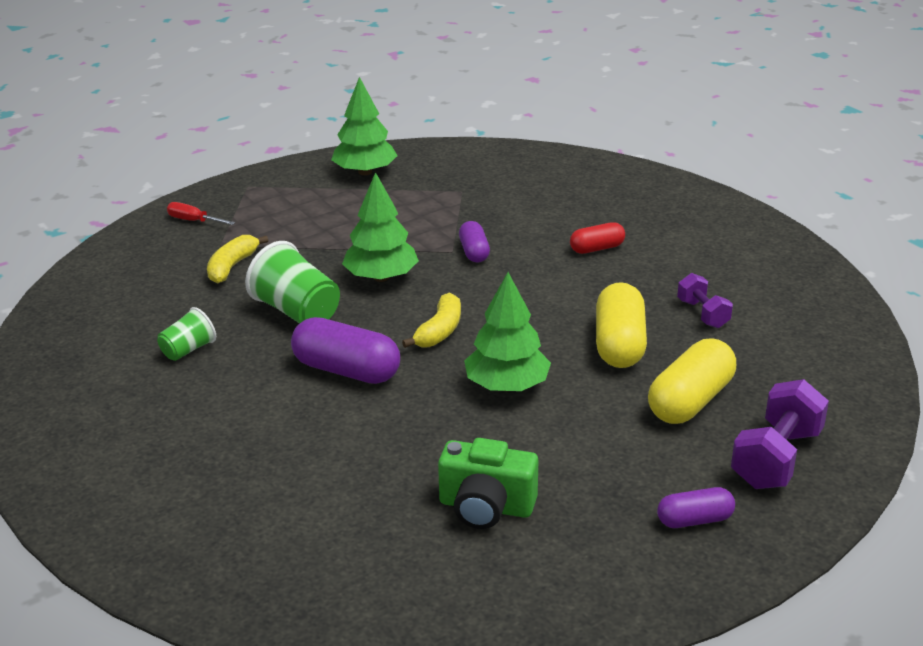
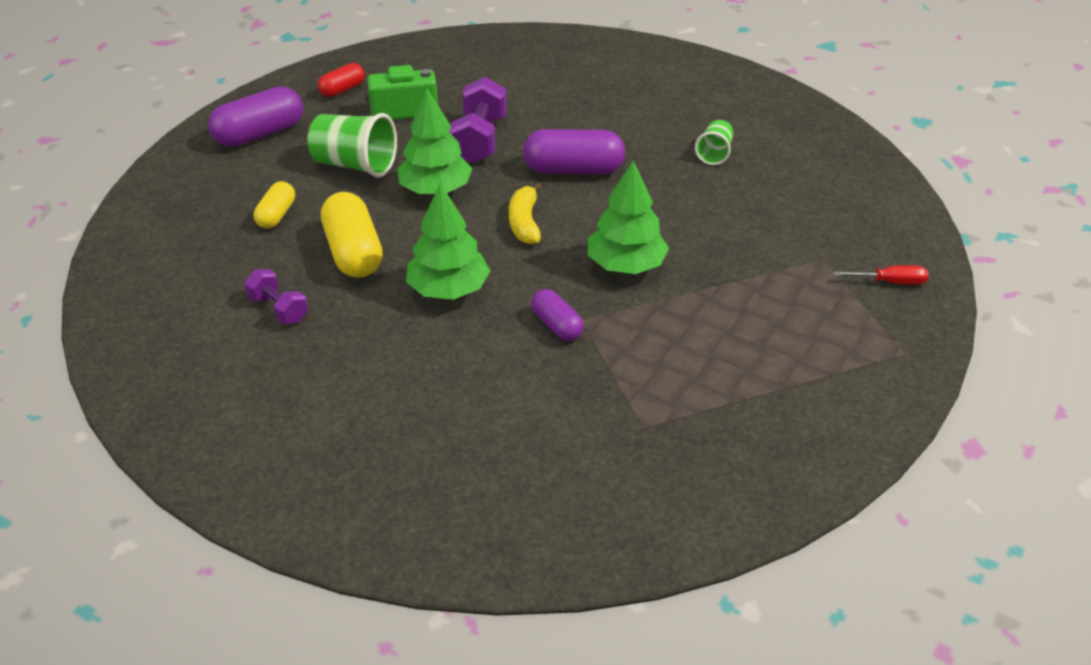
camera: 155 degrees right, 10 degrees up
yellow banana [207,235,268,284] -> none
green cup [245,241,340,324] -> green cup moved to [307,113,397,178]
green tree [331,77,398,175] -> green tree moved to [406,184,490,300]
red capsule [570,222,625,254] -> red capsule moved to [318,63,365,97]
yellow capsule [648,339,736,424] -> yellow capsule [253,181,295,228], size x0.58
purple capsule [657,487,735,528] -> purple capsule [208,86,303,147], size x1.73
purple dumbbell [731,379,829,489] -> purple dumbbell moved to [449,77,507,163]

